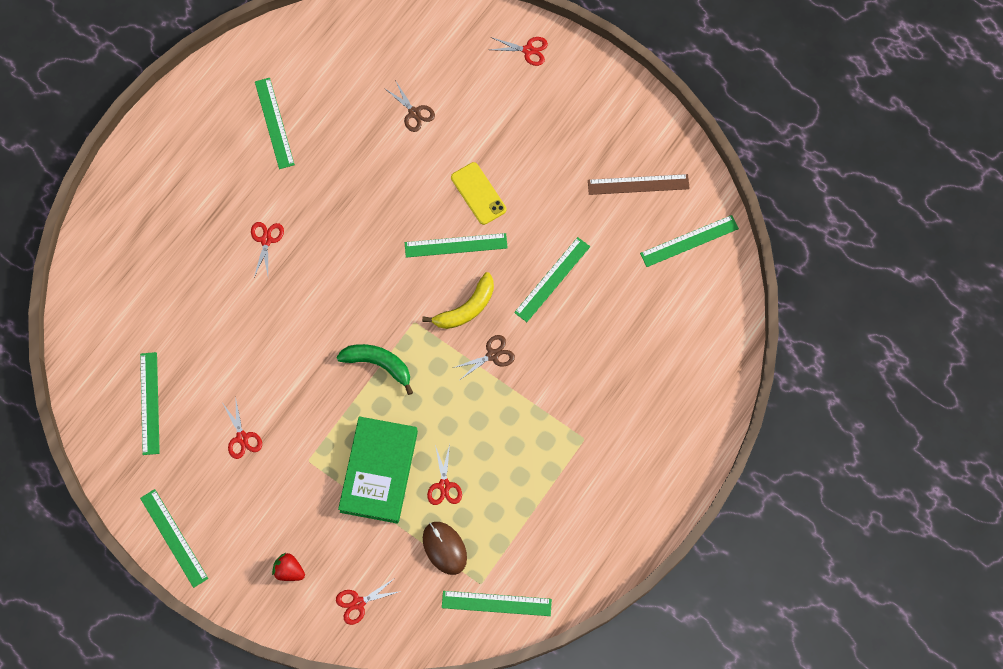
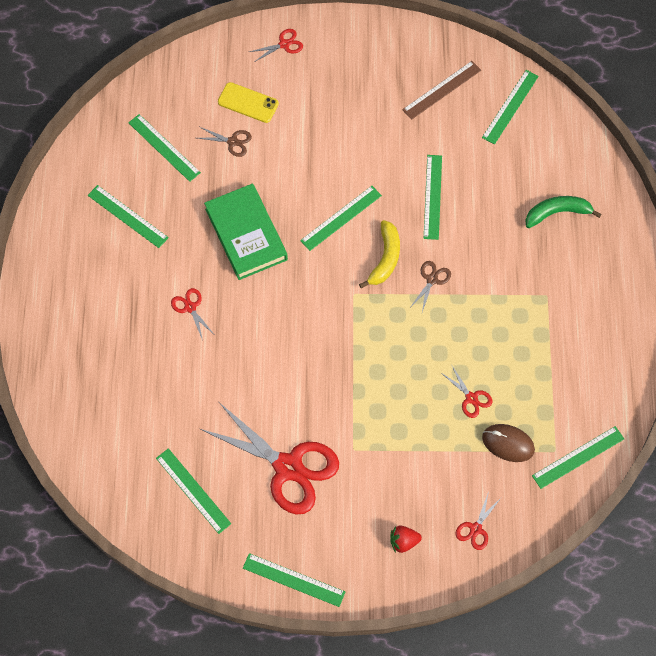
camera: 35 degrees left, 5 degrees down
red scissors [223,396,262,459] -> red scissors [200,402,339,515], size x2.36
green banana [336,344,413,395] -> green banana moved to [525,196,602,228]
green book [338,416,418,524] -> green book moved to [204,184,288,280]
yellow phone [451,162,506,225] -> yellow phone moved to [218,82,279,123]
none -> green ruler [128,114,201,182]

